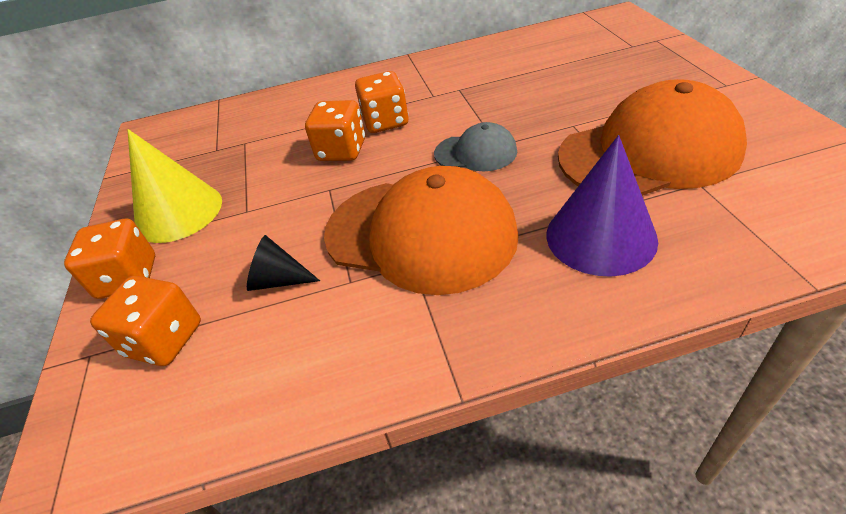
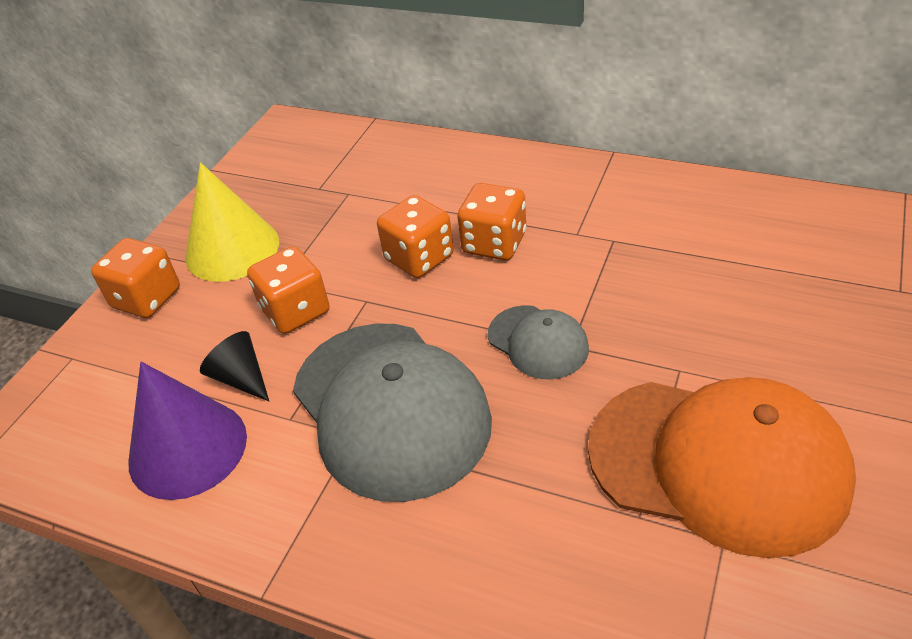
camera: 35 degrees right, 0 degrees up
orange dice [90,276,201,366] -> orange dice moved to [247,246,330,334]
orange cap [324,166,519,295] -> grey cap [293,324,492,502]
purple cone [546,135,658,277] -> purple cone moved to [128,362,247,500]

